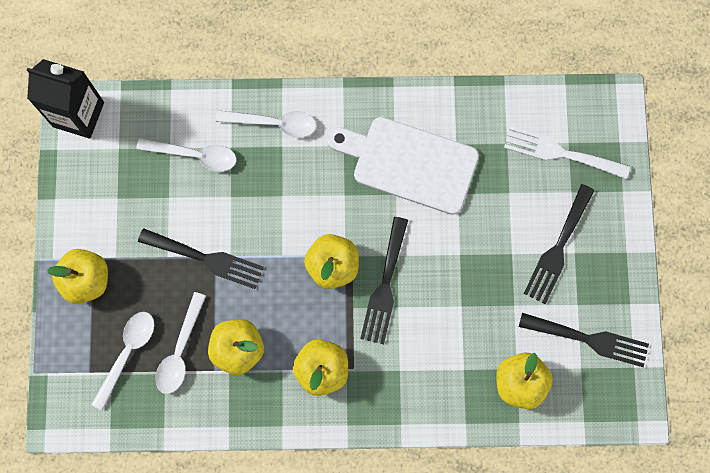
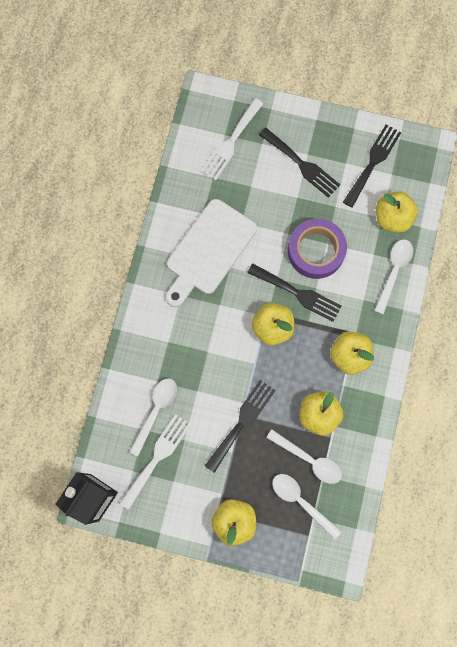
camera: 75 degrees left, 0 degrees up
white spoon [216,110,316,138] -> white spoon moved to [374,239,413,314]
none -> white fork [119,414,191,510]
none -> purple tape [288,219,347,279]

